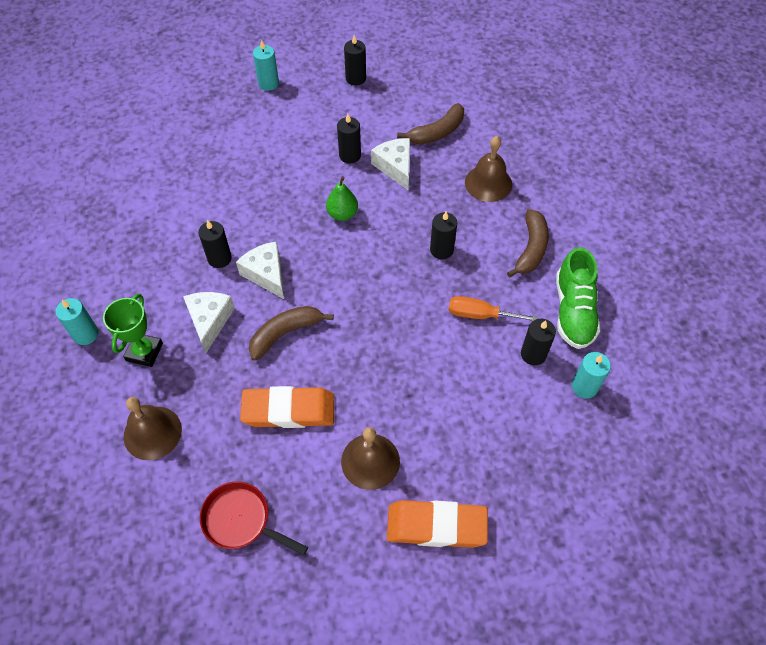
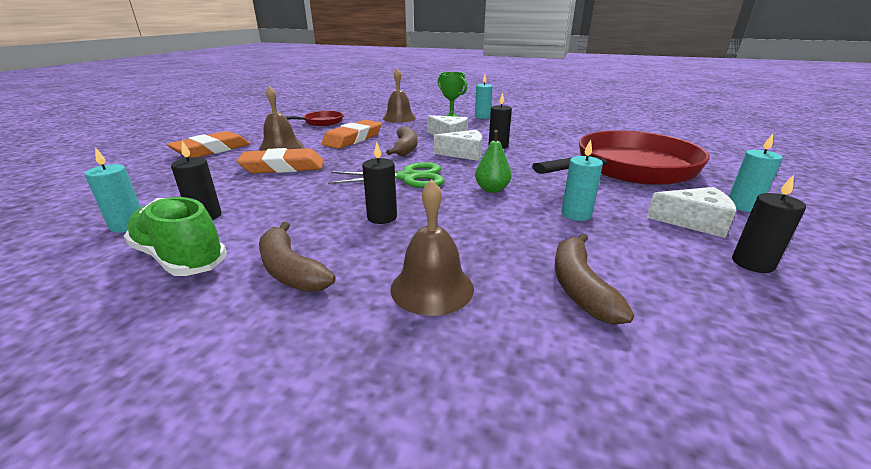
camera: 125 degrees right, 30 degrees down
black candle [337,114,361,163] -> turquoise candle [561,139,603,221]
white cheese [371,138,410,190] -> white cheese moved to [647,187,736,238]
orange screwdriver [449,296,538,321] -> none
none -> orange eraser [237,148,323,174]
none -> green scissors [328,162,445,188]
none -> red pan [532,131,710,185]

